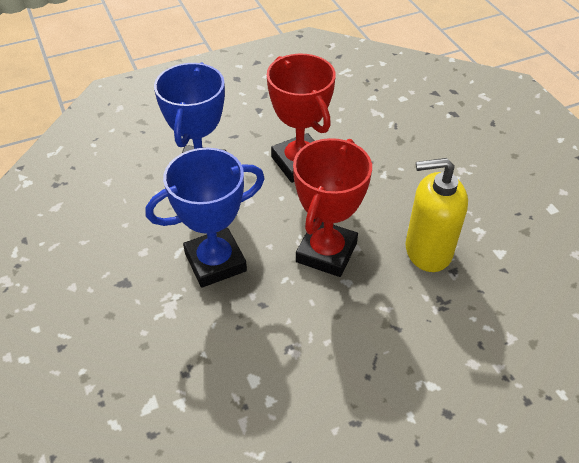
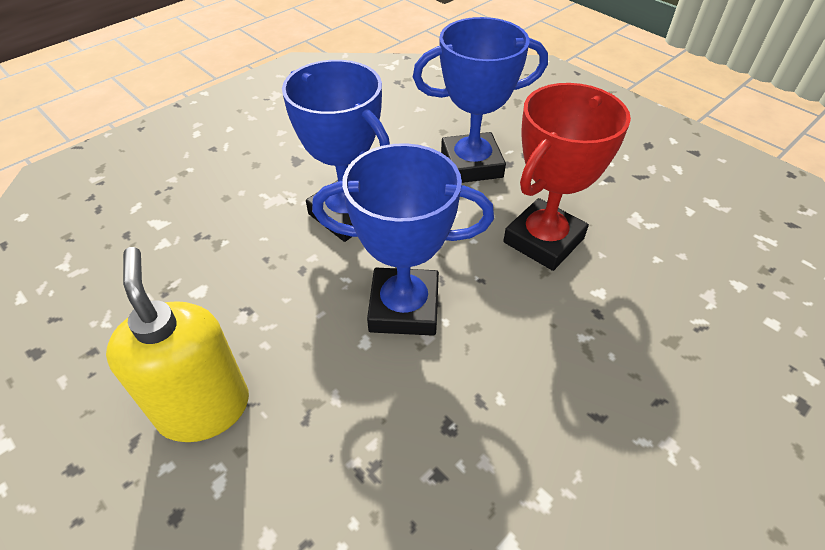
camera: 70 degrees right, 0 degrees up
red trophy [293,138,372,277] -> blue trophy [312,143,494,336]
yellow soap dispenser [406,158,468,272] -> yellow soap dispenser moved to [106,247,249,442]

